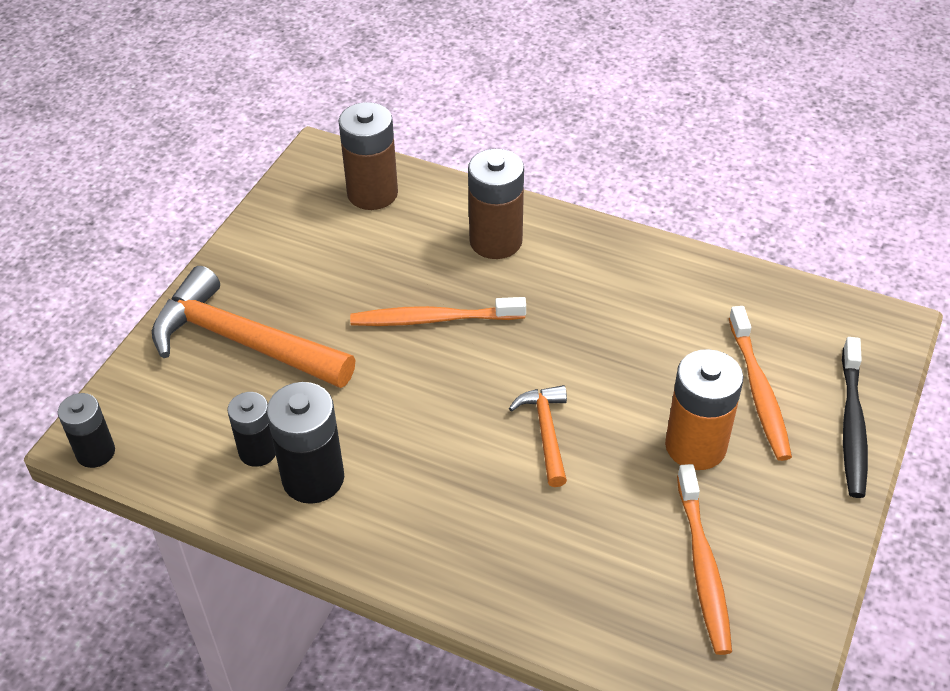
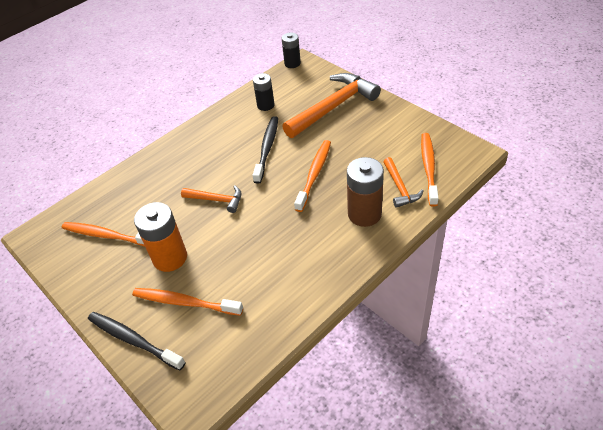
camera: 115 degrees right, 0 degrees up
black battery [267,382,344,504] -> none
brown battery [338,102,398,210] -> orange toothbrush [421,133,439,207]
none -> black toothbrush [253,116,278,184]
none -> orange hammer [383,157,423,208]

